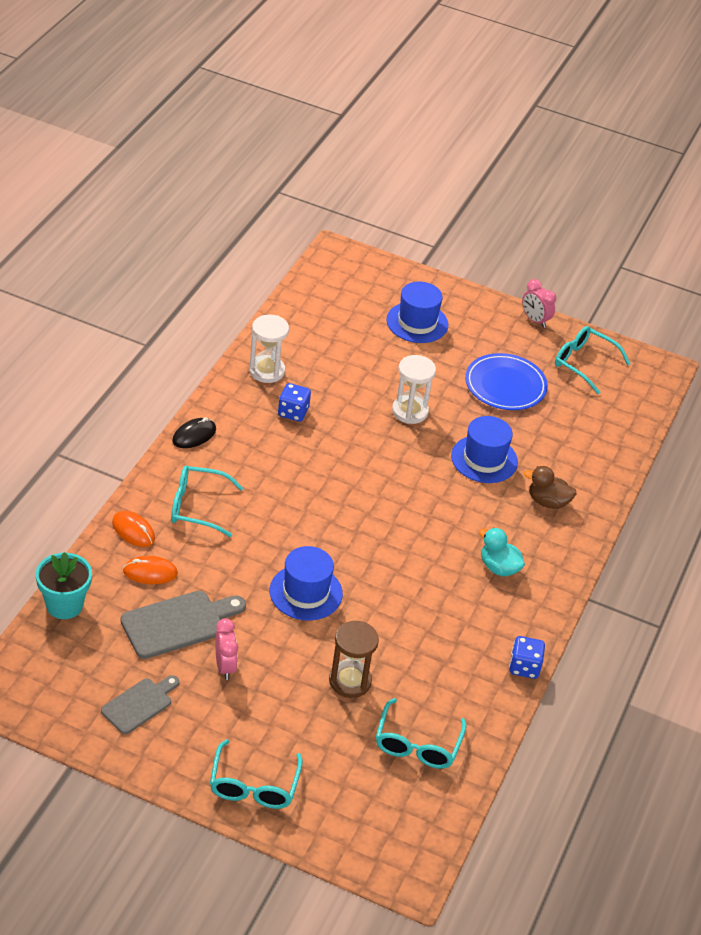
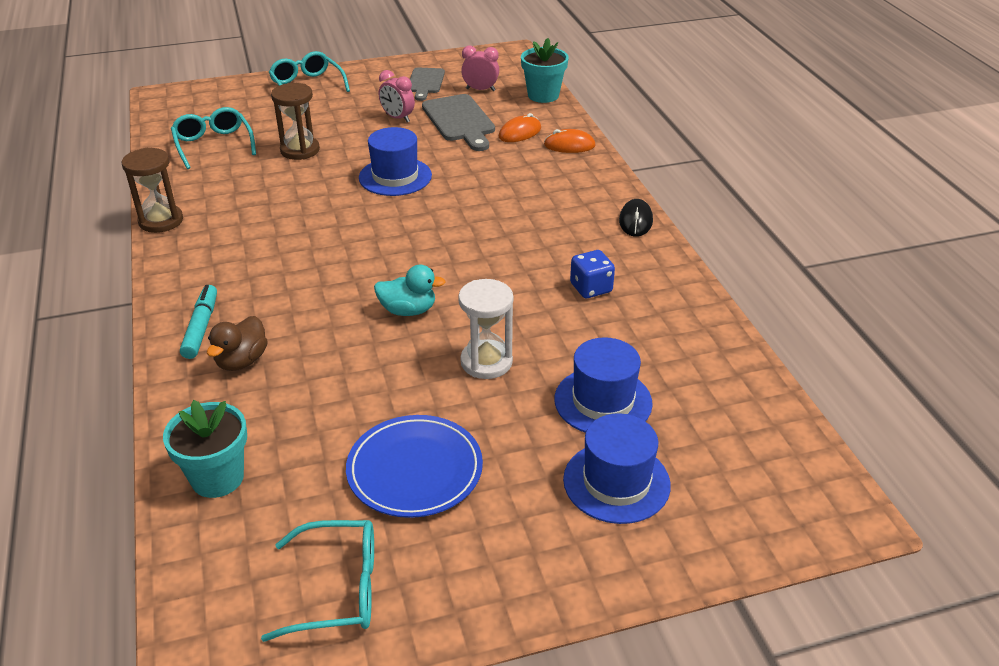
camera: 145 degrees right, 5 degrees down
grey cutting board [120,591,246,659] -> grey cutting board turned 45 degrees counterclockwise [422,94,495,151]
turquoise glasses [171,466,243,537] -> none
white hourglass [249,314,289,383] -> none
blue hat [451,416,518,483] -> blue hat moved to [554,337,653,433]
turquoise duck [479,528,525,576] -> turquoise duck moved to [374,264,446,316]
blue dice [509,636,545,679] -> brown hourglass [122,148,183,233]
pink clock [522,279,556,328] -> pink clock moved to [461,46,499,91]
brown duck [524,466,577,509] -> brown duck turned 135 degrees clockwise [207,316,268,371]
none -> turquoise flower pot [163,400,247,498]
none -> turquoise marker [180,285,217,359]

